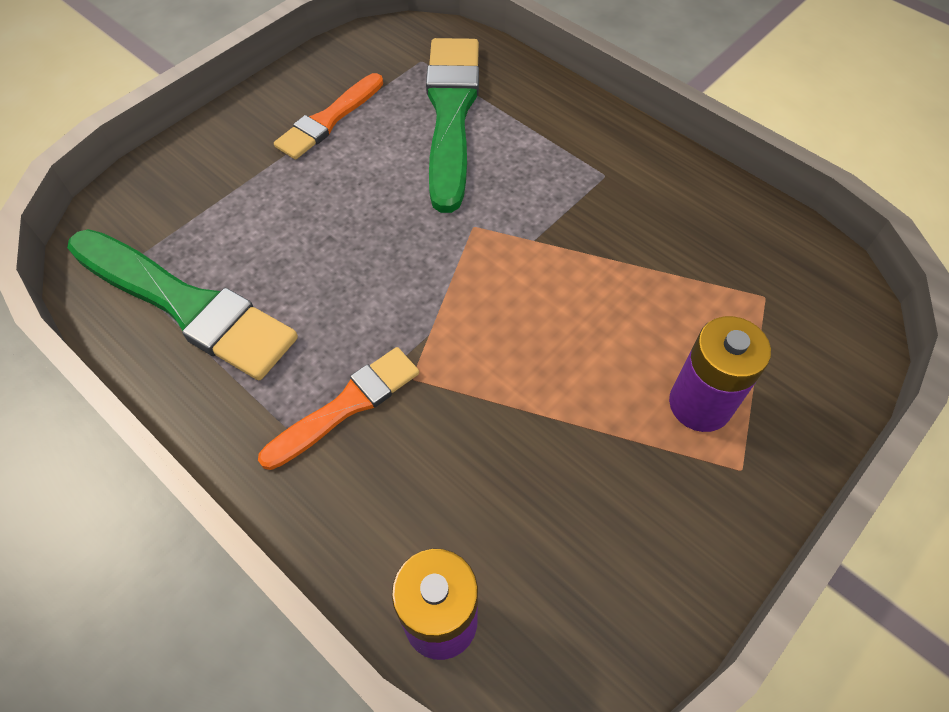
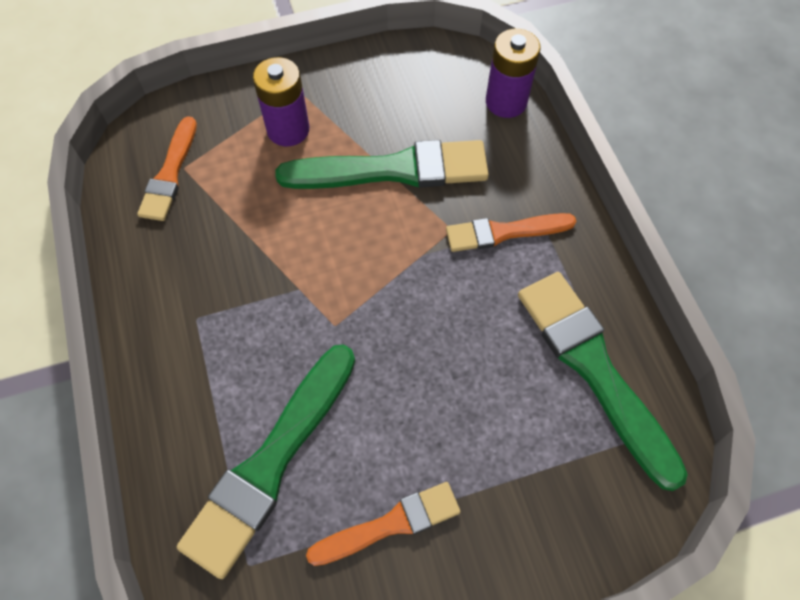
camera: 150 degrees left, 5 degrees up
none -> orange brush [137,116,197,221]
none -> green brush [276,140,489,189]

